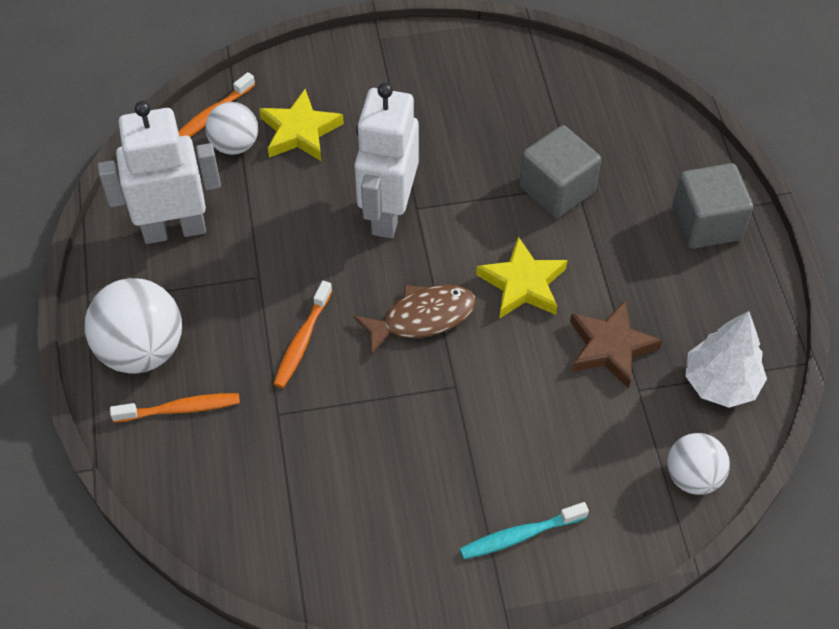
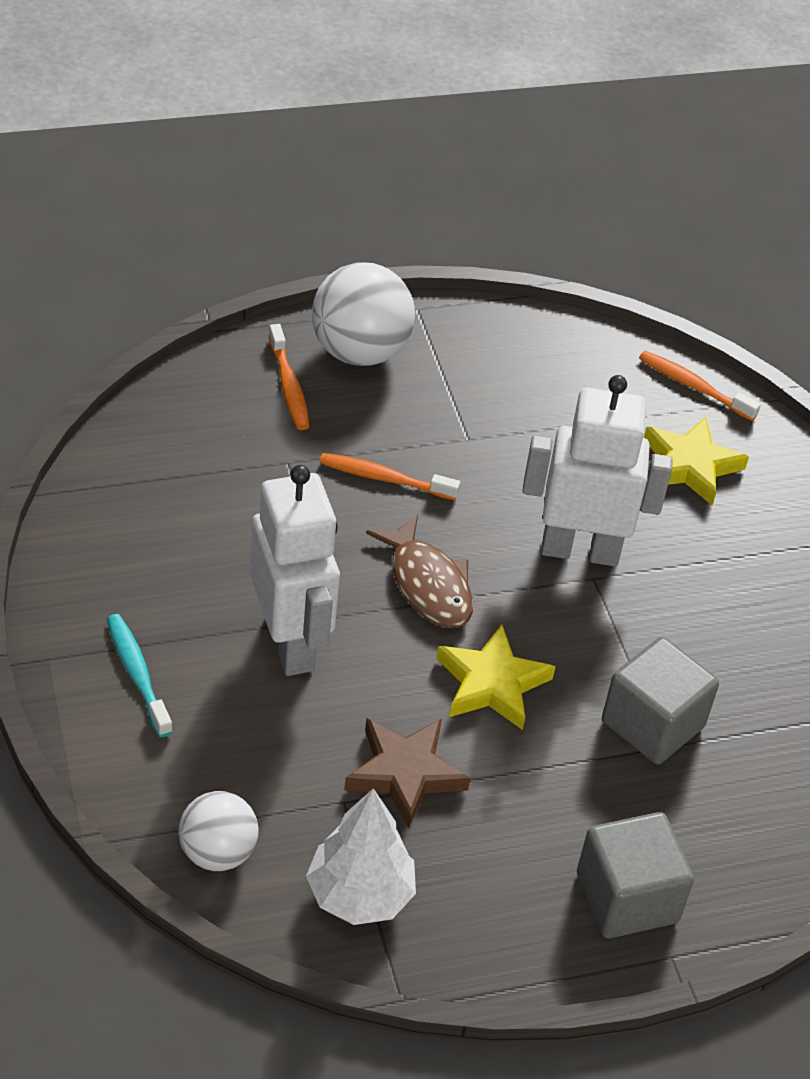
camera: 80 degrees right, 10 degrees down
white robot [98,101,221,244] -> white robot moved to [250,465,340,676]
white ball [205,102,258,155] -> none

